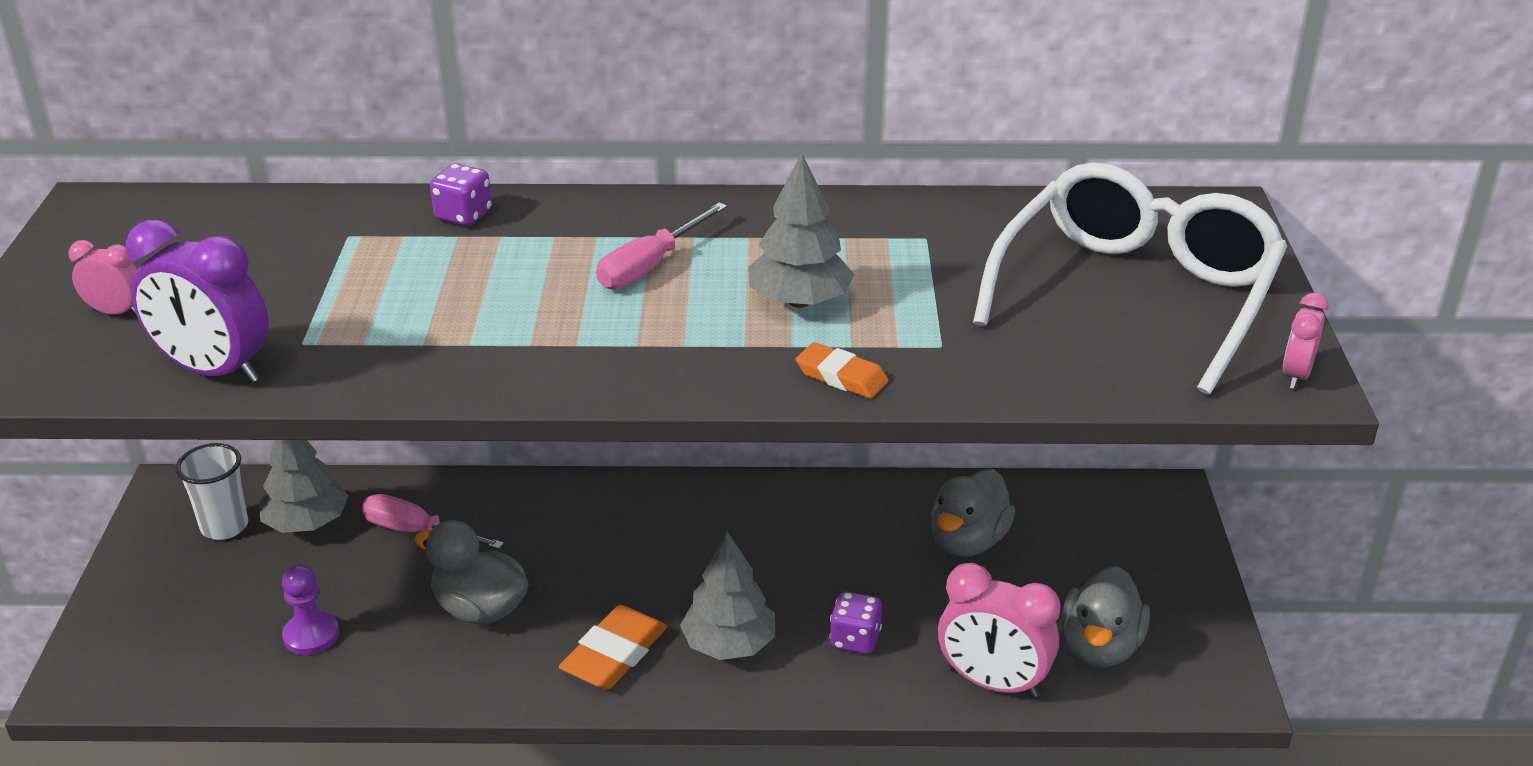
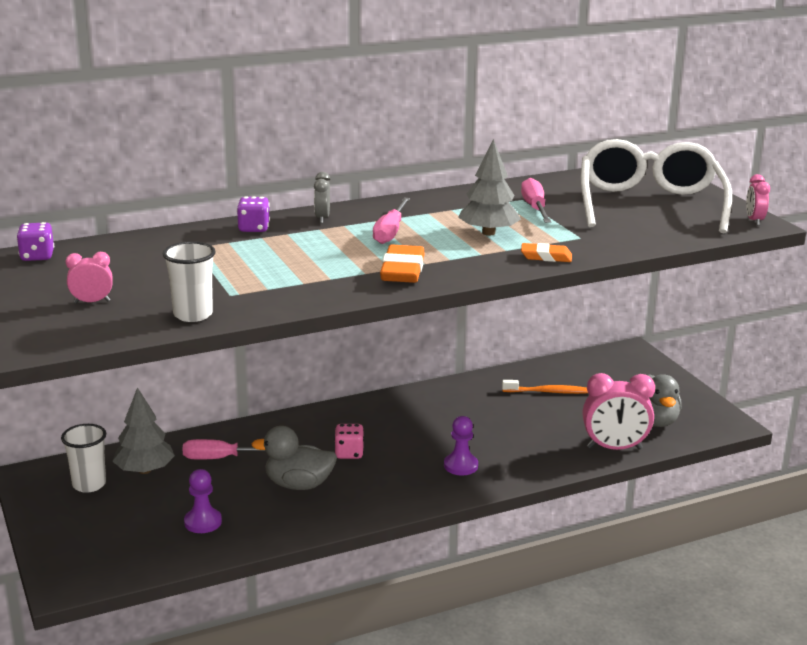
camera: 25 degrees left, 10 degrees down
purple clock [126,220,269,383] -> white cup [163,241,216,322]
orange eraser [559,605,667,690] -> orange eraser moved to [380,245,425,283]
grey tree [680,531,775,660] -> purple pawn [444,416,478,475]
purple dice [830,591,882,654] -> purple dice moved to [17,222,54,261]
grey duck [931,469,1015,556] -> orange toothbrush [502,380,588,394]
none -> grey clock [314,172,330,223]
none -> pink dice [334,424,364,459]
none -> pink screwdriver [521,178,551,223]

